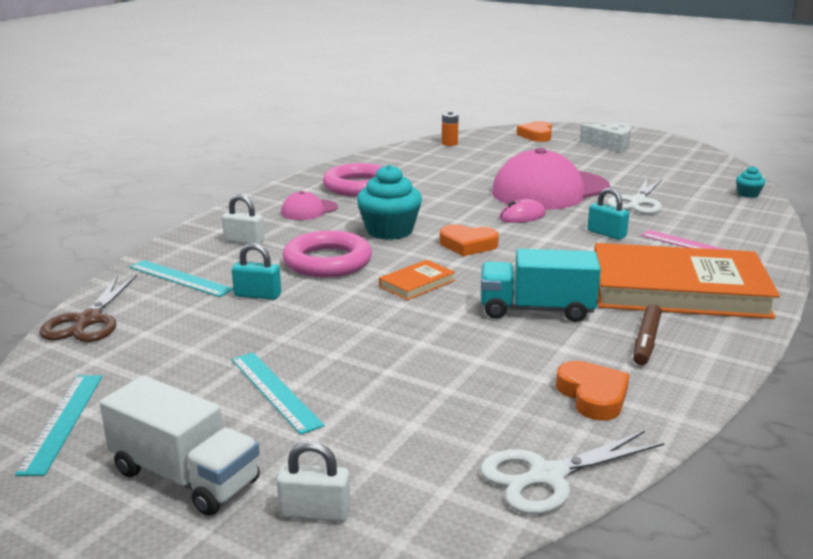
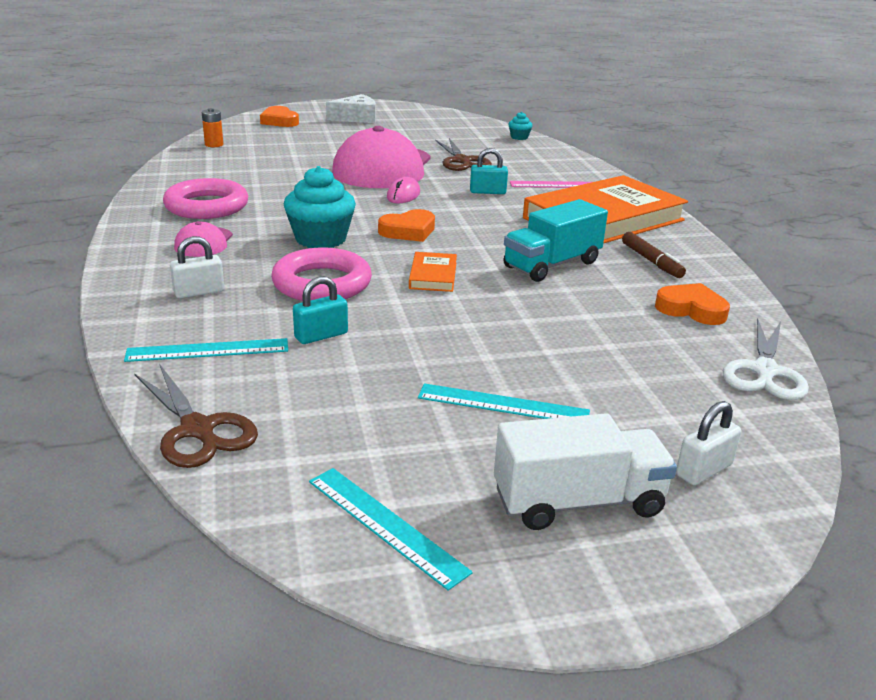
camera: 45 degrees left, 5 degrees up
white scissors [607,178,662,214] -> brown scissors [436,138,492,171]

